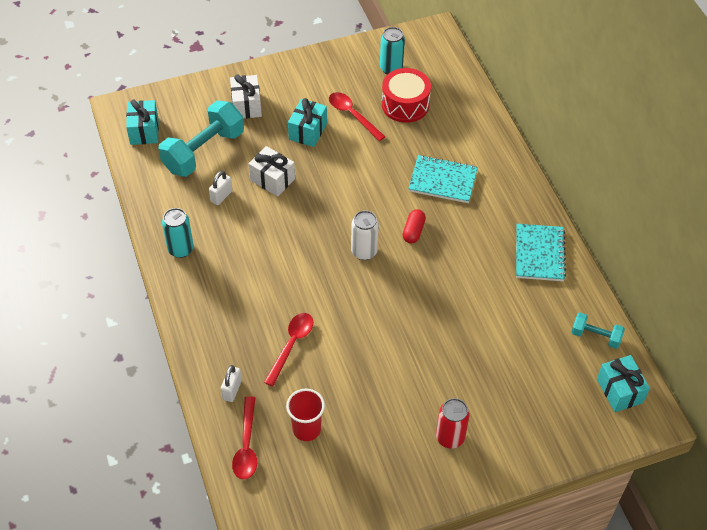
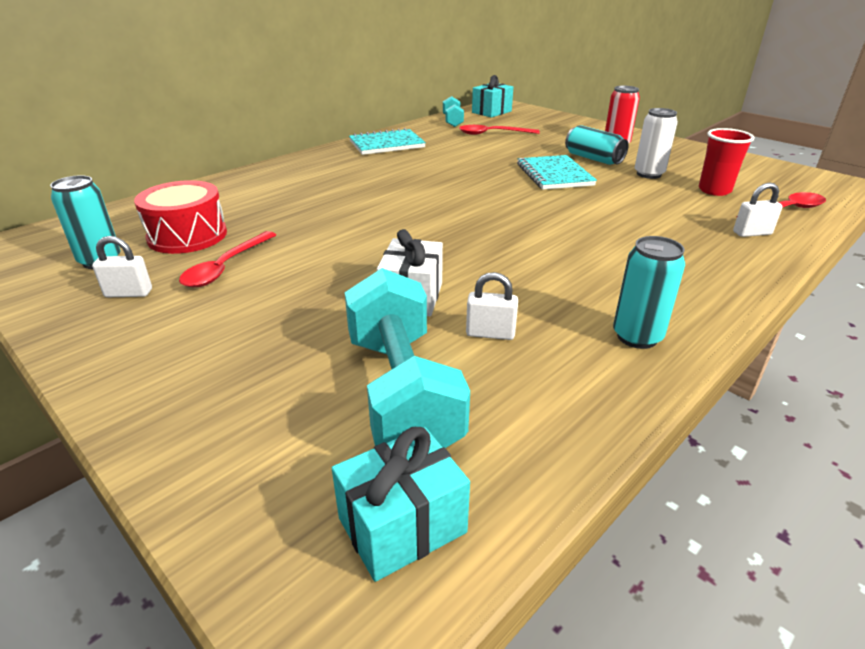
camera: 115 degrees left, 20 degrees down
turquoise dumbbell [158,100,244,177] -> turquoise dumbbell turned 60 degrees clockwise [345,268,470,448]
white gift [230,74,262,119] -> none
red spoon [264,313,313,387] -> red spoon moved to [459,125,540,135]
turquoise gift [288,98,327,147] -> none
white can [351,210,379,260] -> white can moved to [634,108,678,179]
red capsule [403,209,426,244] -> none
turquoise notebook [408,155,478,203] -> turquoise notebook moved to [517,155,597,190]
none -> white padlock [92,236,152,297]
none -> turquoise can [565,125,629,165]

